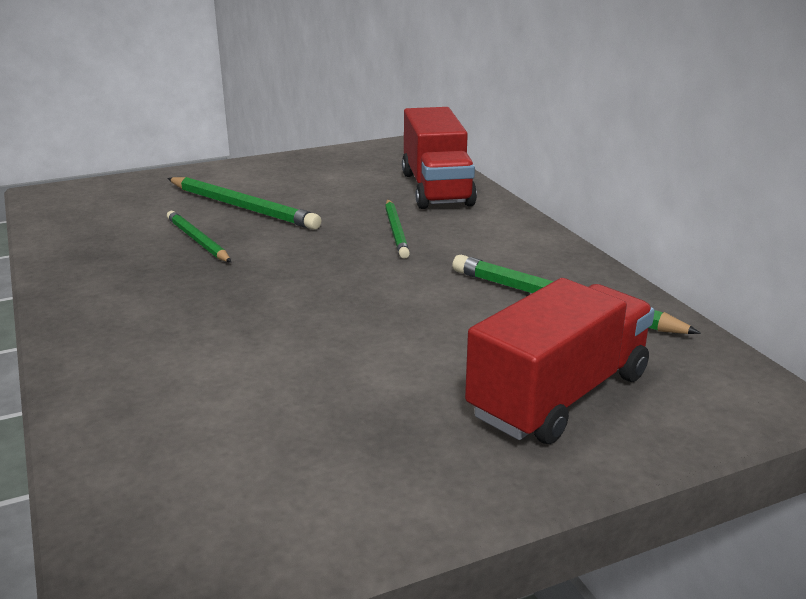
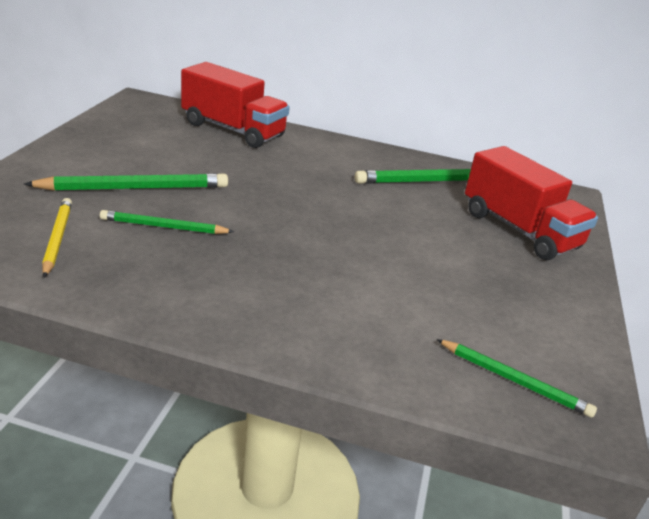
camera: 55 degrees left, 5 degrees up
green pencil [385,200,410,259] -> green pencil moved to [436,339,597,418]
red truck [465,278,655,444] -> red truck turned 150 degrees clockwise [465,146,598,260]
none -> yellow pencil [42,198,72,278]

